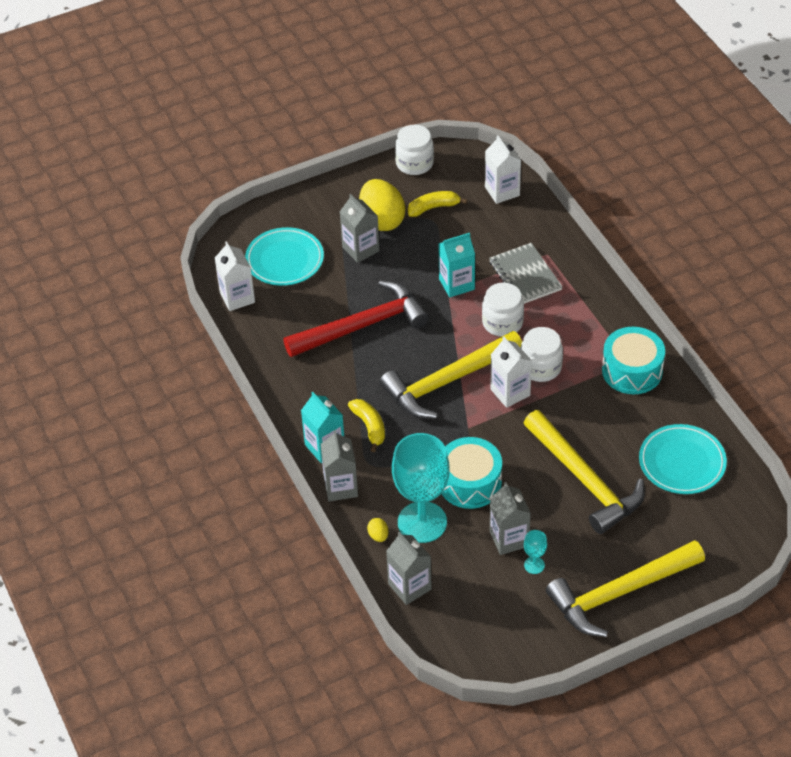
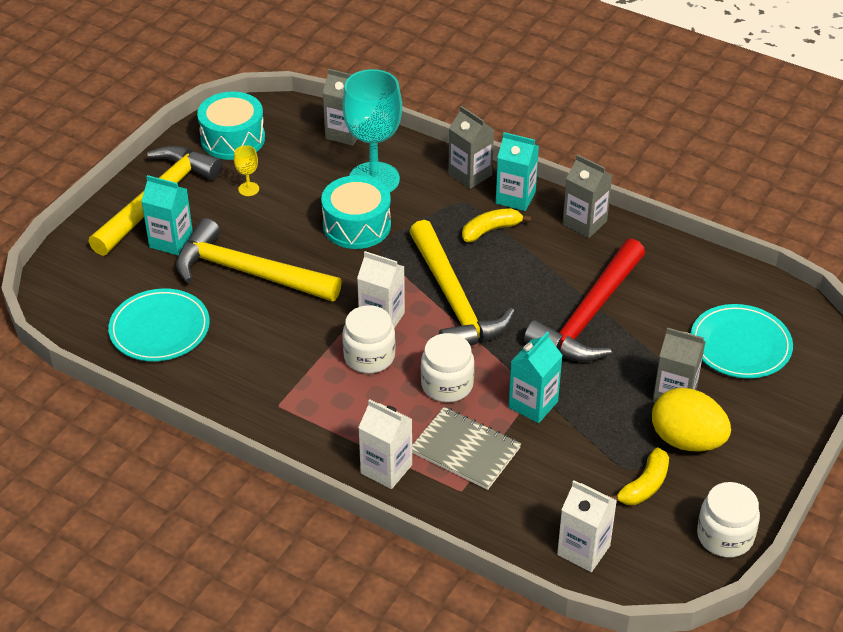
camera: 145 degrees right, 5 degrees down
white carton [215,241,255,311] -> white carton moved to [358,399,412,489]
yellow banana [348,399,385,452] -> yellow banana turned 120 degrees clockwise [462,208,531,242]
yellow egg [367,518,389,542] -> none
yellow hammer [380,331,522,418] -> yellow hammer turned 135 degrees clockwise [409,220,515,346]
grey carton [490,482,531,555] -> grey carton moved to [562,154,612,238]
turquoise goblet [524,530,547,574] -> yellow goblet [234,145,259,196]
turquoise drum [602,327,665,394] -> turquoise drum moved to [197,92,265,160]
none -> turquoise carton [141,175,193,255]

